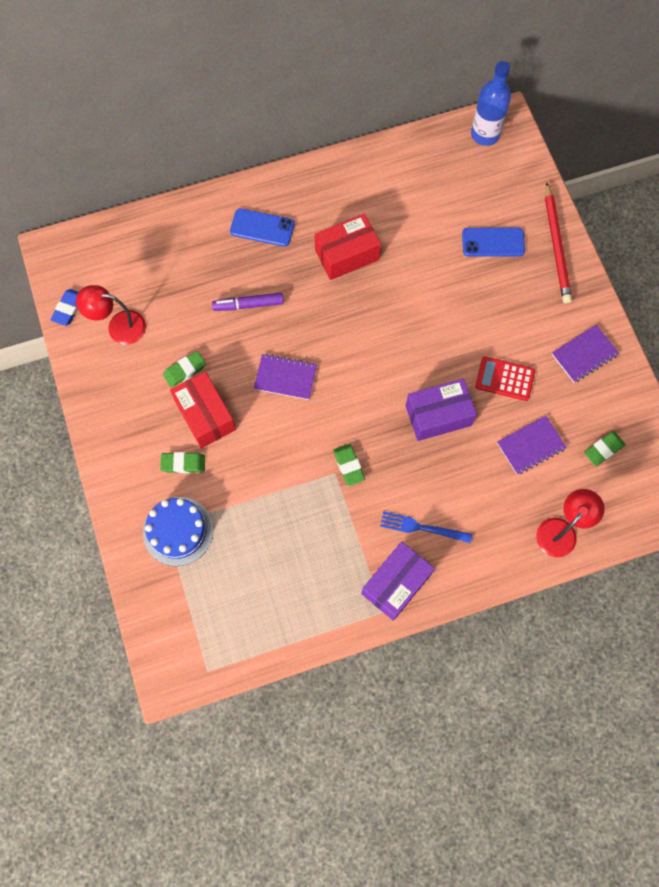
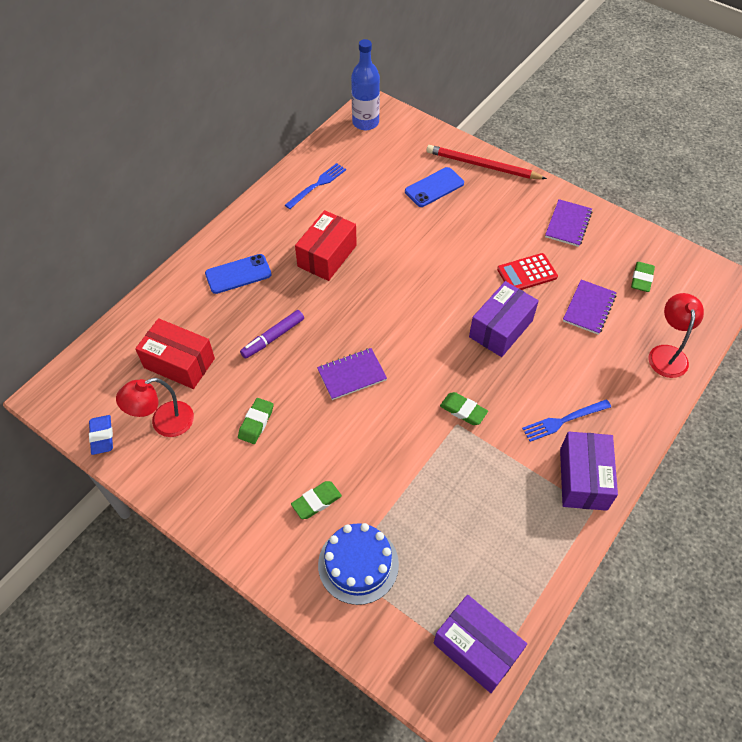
camera: 35 degrees left, 15 degrees down
red box [170,371,236,448] -> red box moved to [135,318,215,389]
red pencil [545,183,572,303] -> red pencil turned 150 degrees clockwise [427,145,547,179]
none -> blue fork [285,163,346,209]
none -> purple box [433,595,527,693]

